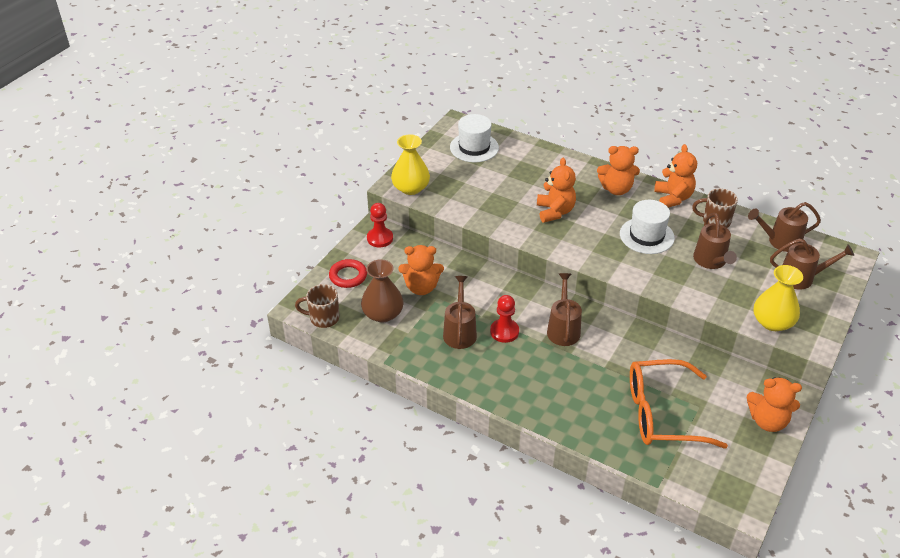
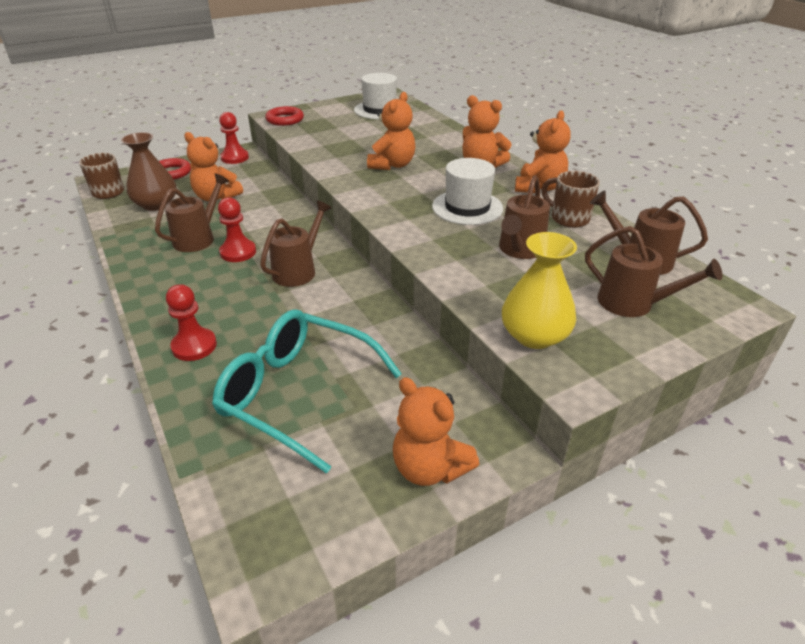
camera: 30 degrees right, 5 degrees down
yellow vase [391,134,430,195] -> red ring [265,106,304,126]
orange glasses [630,359,728,448] -> turquoise glasses [212,309,402,474]
none -> red pawn [166,284,217,361]

